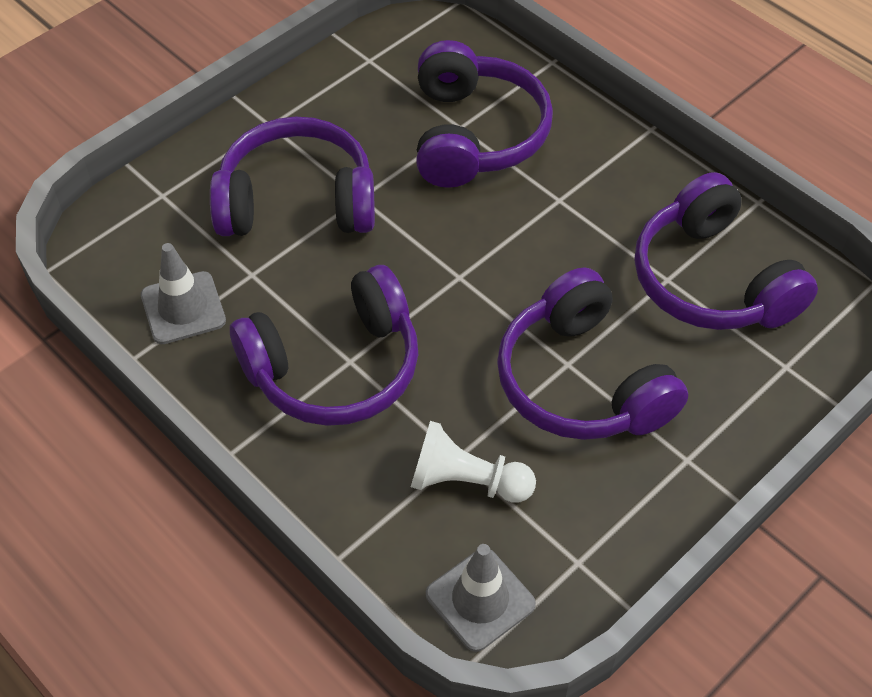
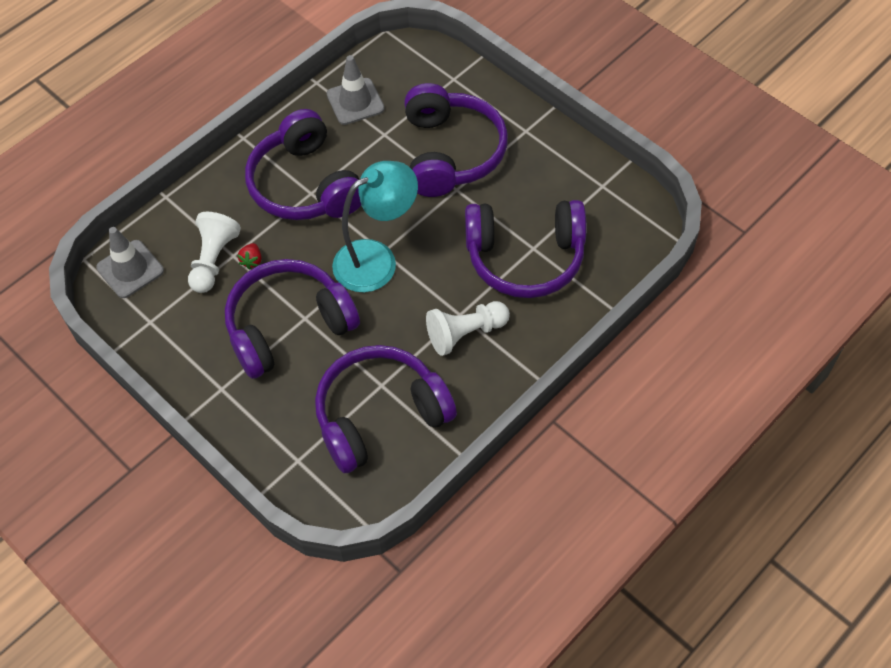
camera: 90 degrees right, 5 degrees up
none -> red strawberry [237,243,261,270]
none -> turquoise lamp [332,161,418,292]
none -> white pawn [426,301,510,356]

